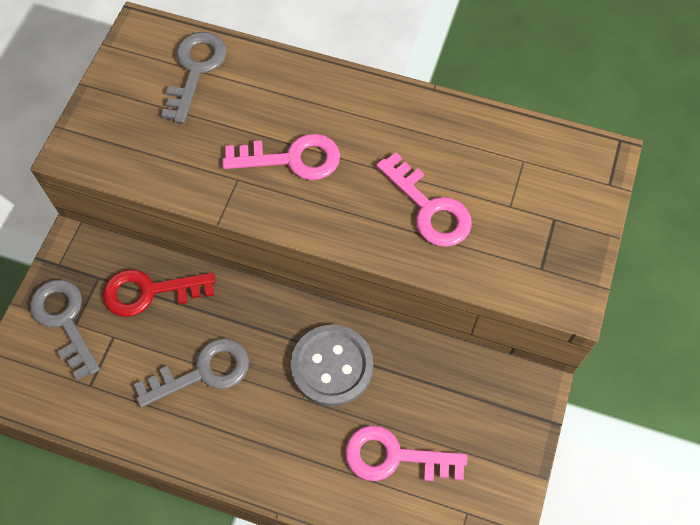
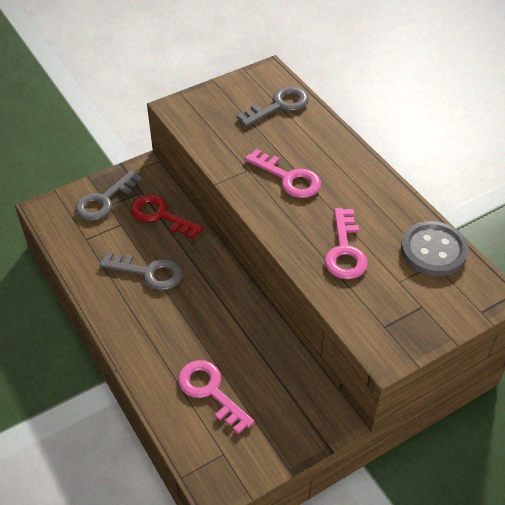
camera: 40 degrees right, 15 degrees down
grey key [30,280,100,380] -> grey key turned 150 degrees counterclockwise [75,170,143,221]
grey button [291,325,373,407] -> grey button moved to [401,221,468,276]

